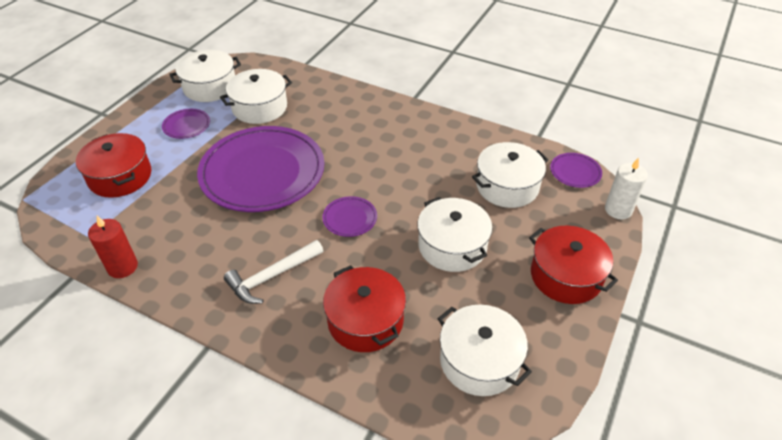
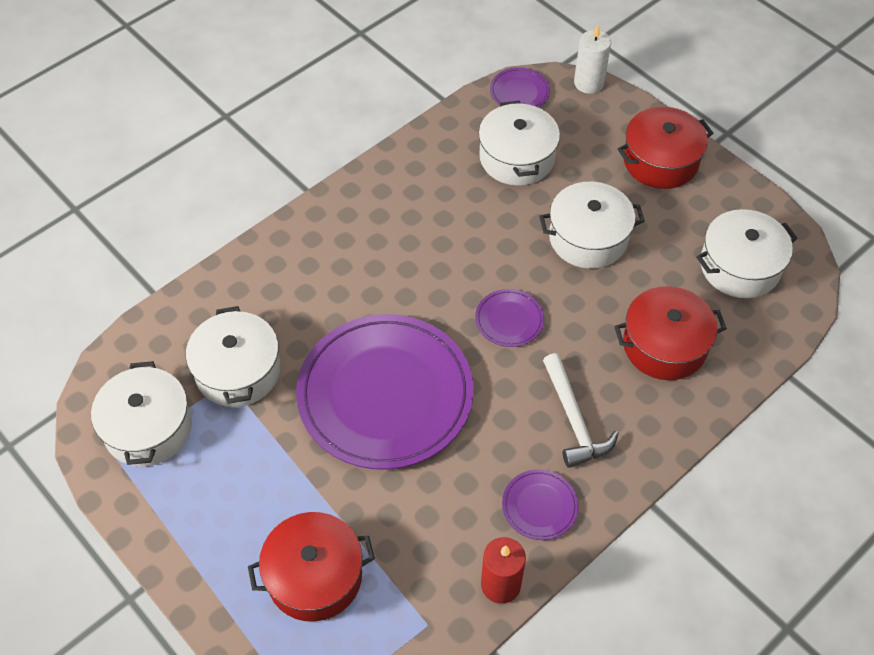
camera: 70 degrees left, 10 degrees up
purple plate [162,109,210,139] -> purple plate moved to [502,469,579,540]

